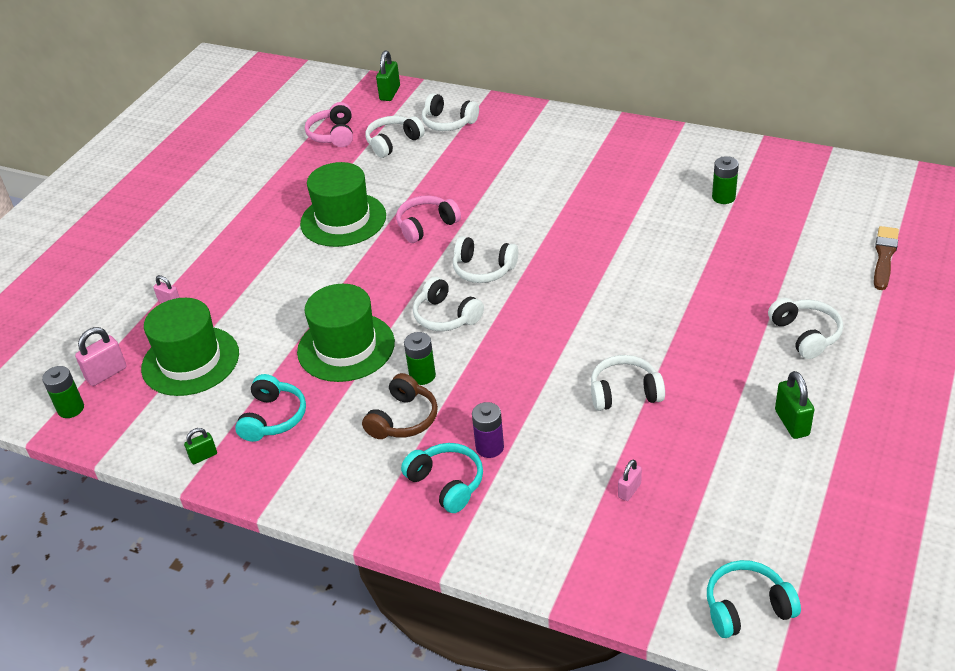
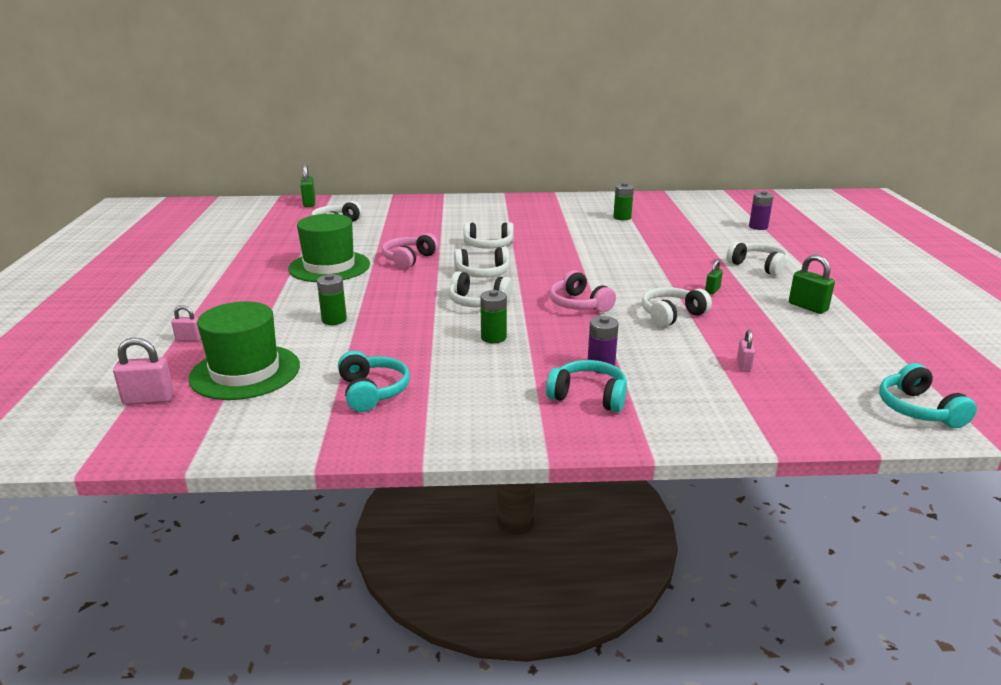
camera: 30 degrees left, 15 degrees down
green battery [42,366,84,418] -> green battery moved to [317,274,347,325]
pink padlock [75,327,127,386] -> pink padlock turned 60 degrees clockwise [113,337,174,405]
green padlock [184,428,217,464] -> green padlock moved to [705,260,723,294]
green hat [297,284,395,382] -> none
pink headphones [305,102,353,147] -> pink headphones moved to [549,270,616,312]
brown headphones [362,373,438,439] -> none
white headphones [422,93,479,131] -> white headphones moved to [464,222,514,249]
turquoise headphones [707,560,801,638] -> turquoise headphones turned 60 degrees counterclockwise [879,363,977,428]
brown brush [874,226,899,290] -> purple battery [749,191,774,230]

